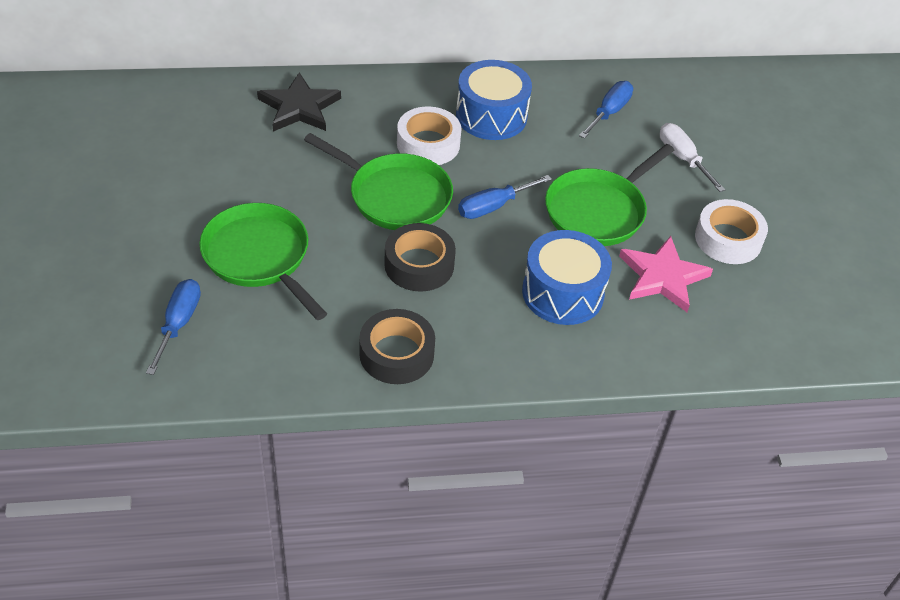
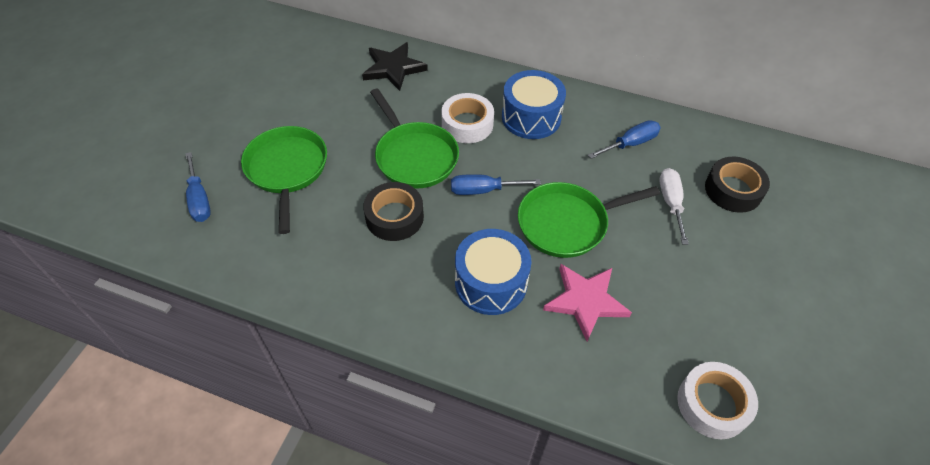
camera: 30 degrees right, 5 degrees up
blue screwdriver [146,279,201,375] -> blue screwdriver turned 120 degrees clockwise [185,152,211,222]
black tape [359,309,435,384] -> black tape moved to [705,157,770,213]
white tape [695,199,768,264] -> white tape moved to [677,362,758,439]

